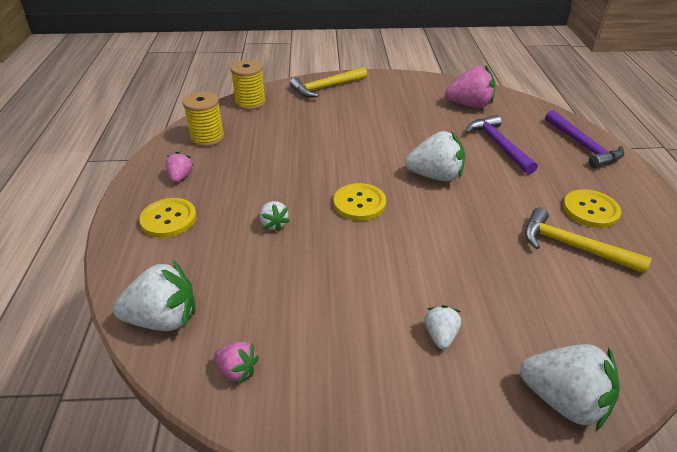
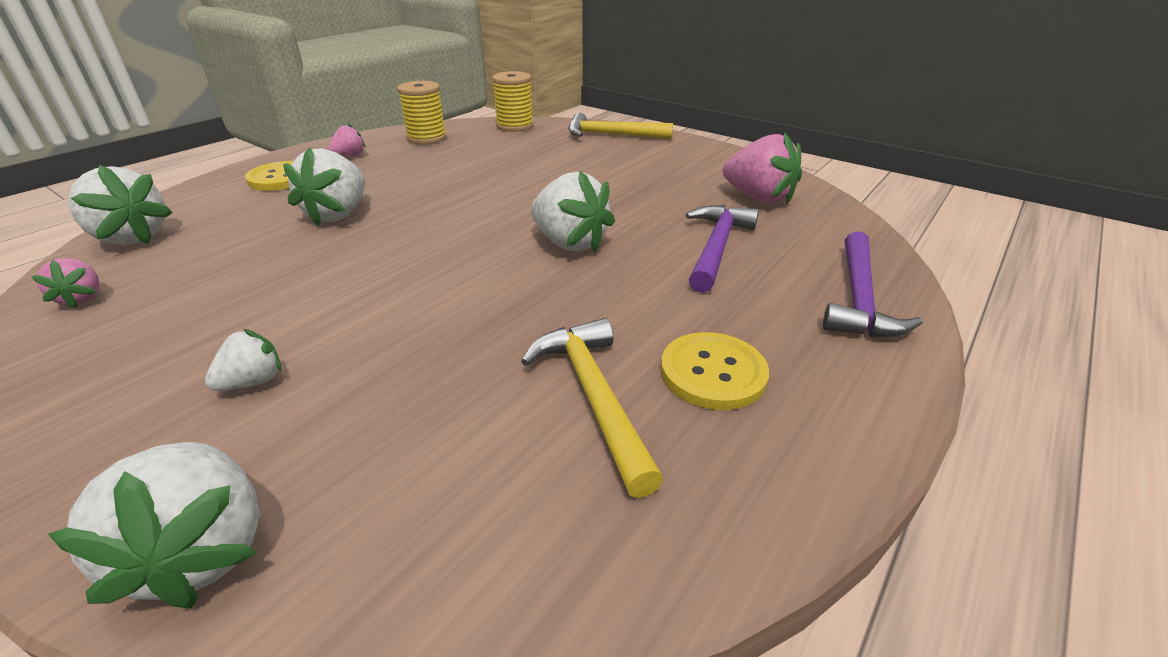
camera: 40 degrees right, 5 degrees down
white strawberry [260,201,290,232] -> white strawberry [283,147,365,226], size x1.87
yellow button [334,183,386,221] -> none

